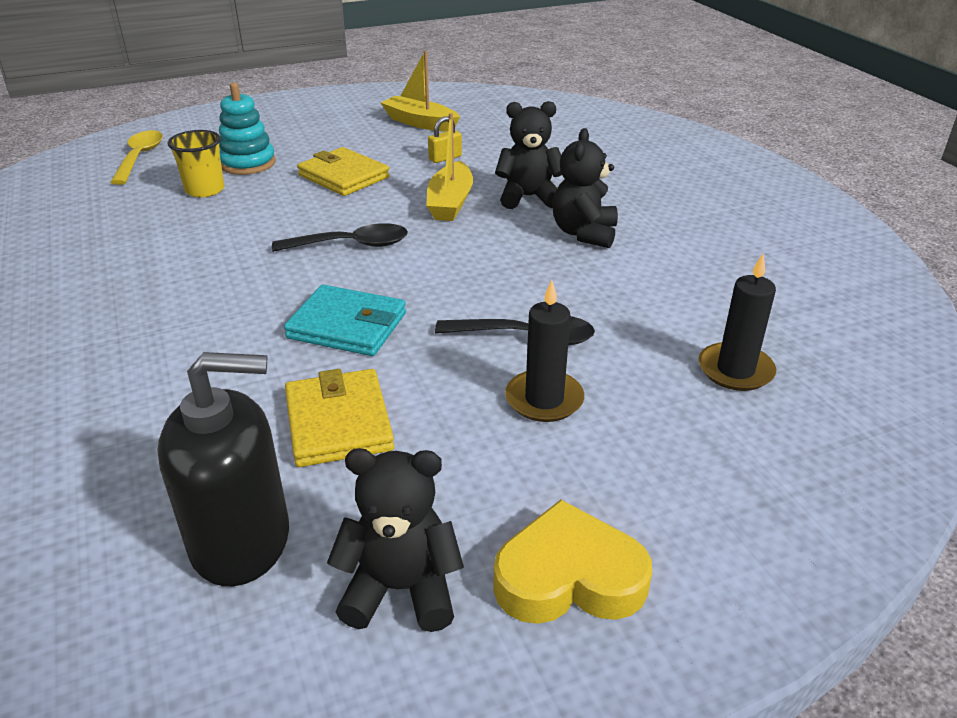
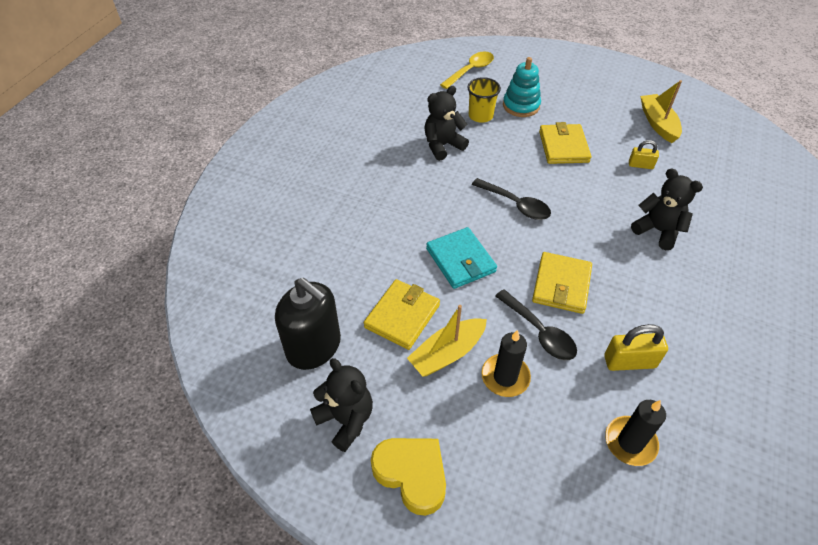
camera: 45 degrees right, 15 degrees up
yellow boat [426,113,473,221] -> yellow boat moved to [407,305,487,376]
black teddy bear [553,128,618,248] -> black teddy bear moved to [424,86,469,161]
none -> yellow wallet [532,252,592,314]
none -> yellow padlock [604,324,668,371]

